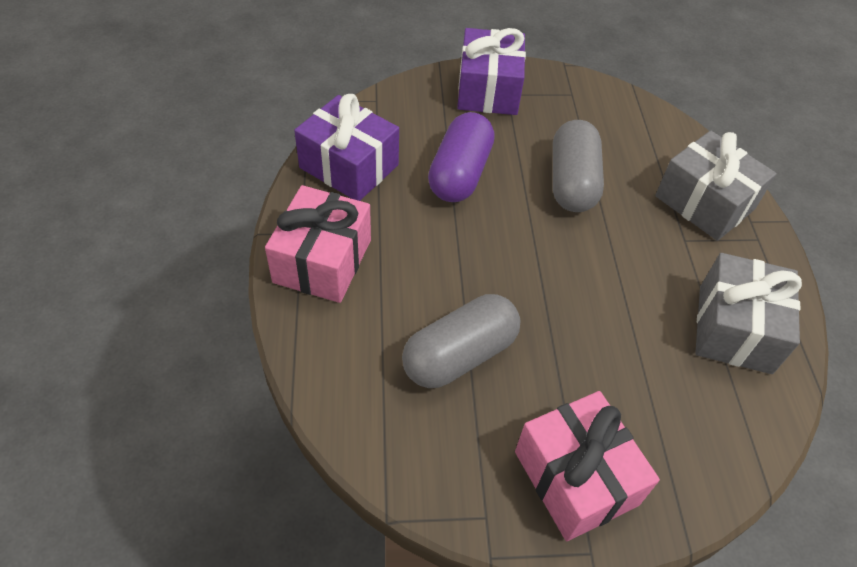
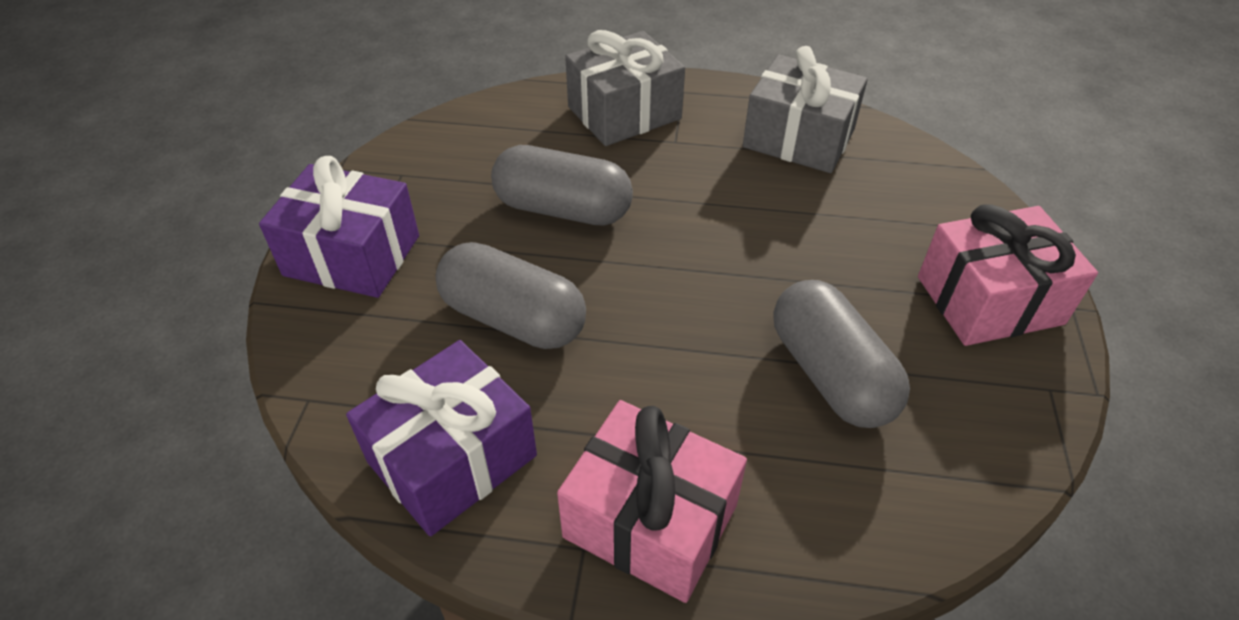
camera: 75 degrees left, 5 degrees down
purple capsule [428,112,495,202] -> grey capsule [436,242,586,349]

